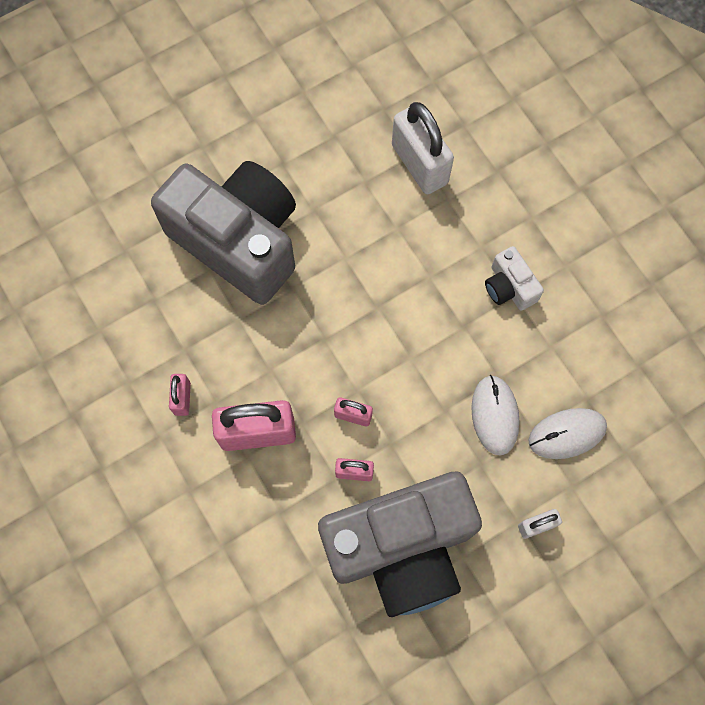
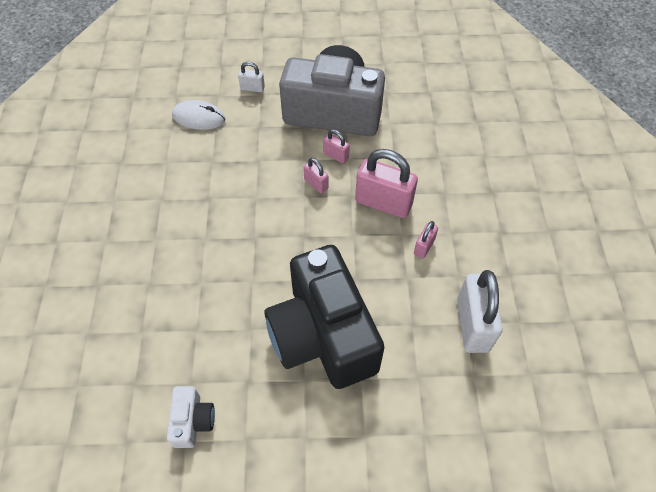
camera: 150 degrees left, 15 degrees down
grey camera [151,161,296,305] -> black camera [264,245,384,389]
white padlock [392,102,454,194] -> white padlock moved to [457,270,503,353]
white mouse [471,375,520,455] -> none
white camera [485,246,544,311] -> white camera moved to [167,386,215,448]

